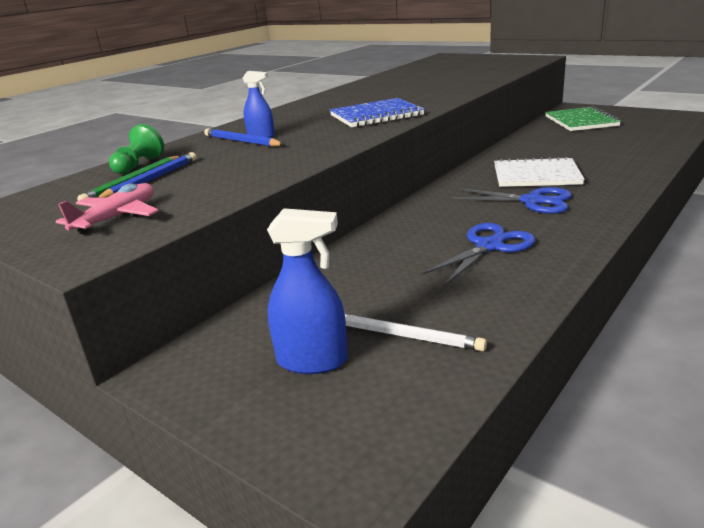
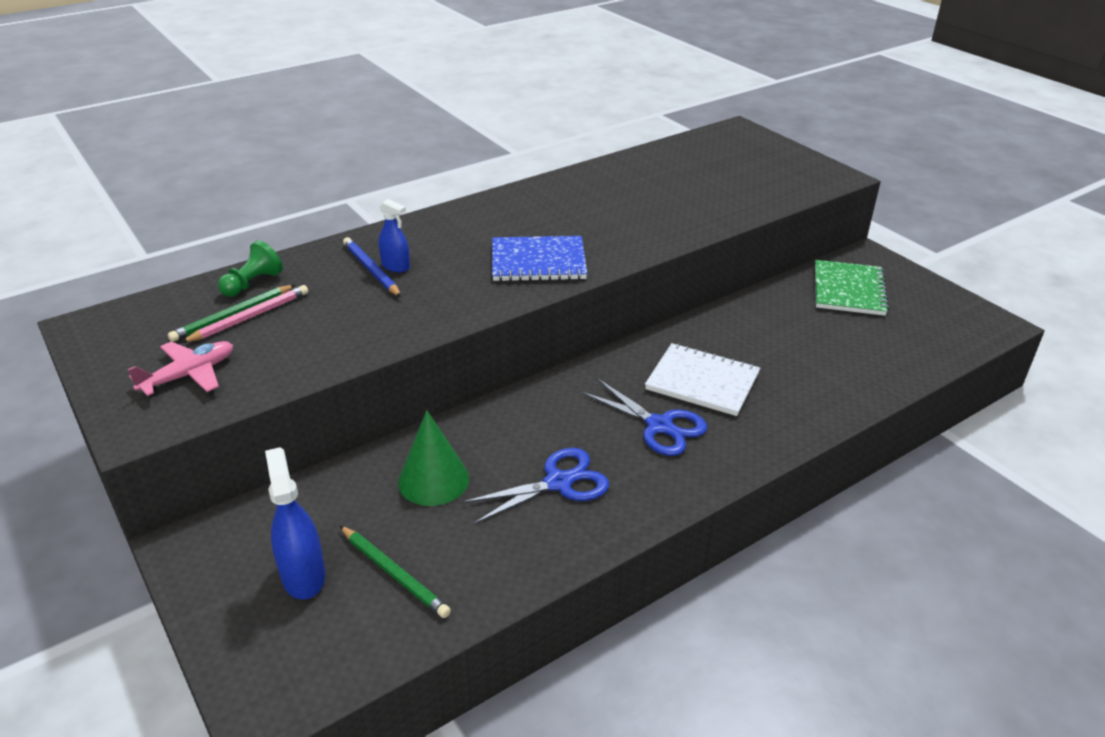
camera: 15 degrees right, 10 degrees up
blue pencil [97,152,197,198] -> pink pencil [181,285,308,343]
blue spray bottle [267,208,348,374] -> blue spray bottle turned 135 degrees counterclockwise [265,447,326,600]
white pencil [345,314,487,351] -> green pencil [340,526,451,618]
none -> green cone [398,410,469,506]

